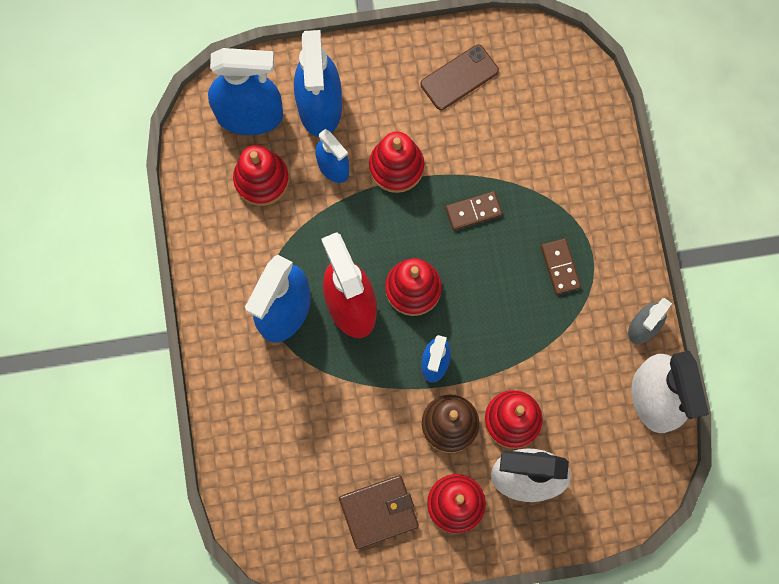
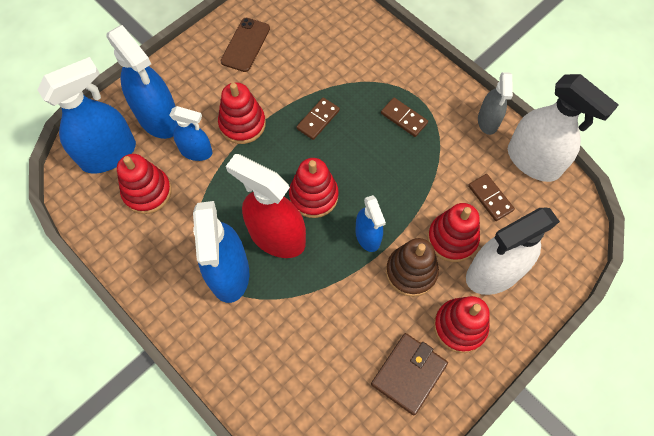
camera: 35 degrees left, 10 degrees down
none -> brown domino [468,174,515,221]

